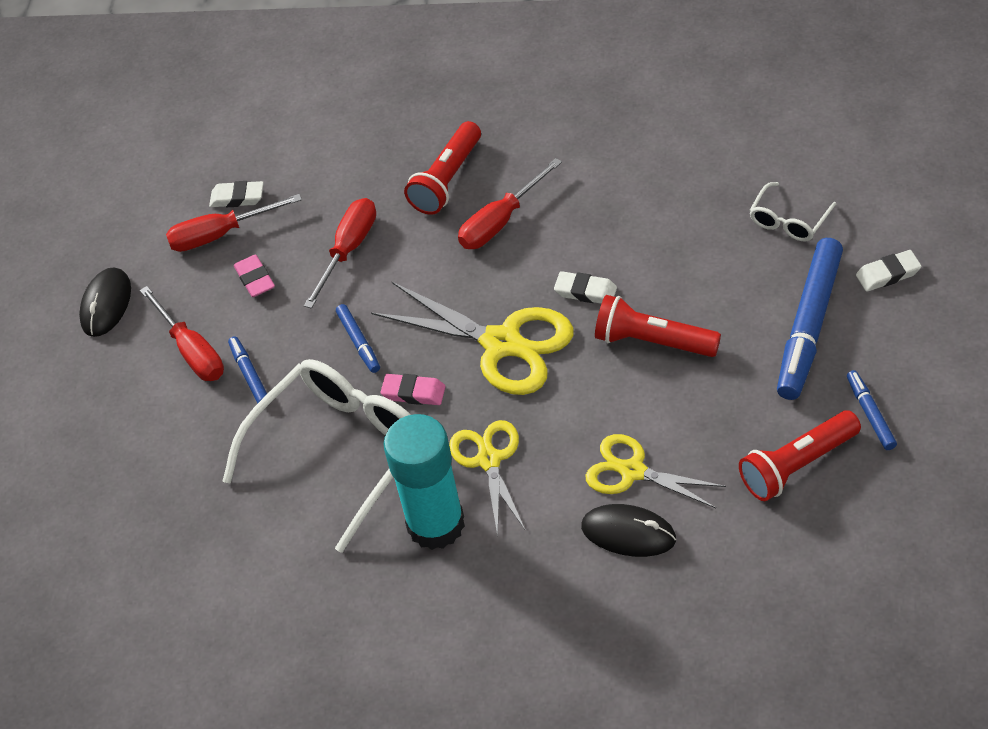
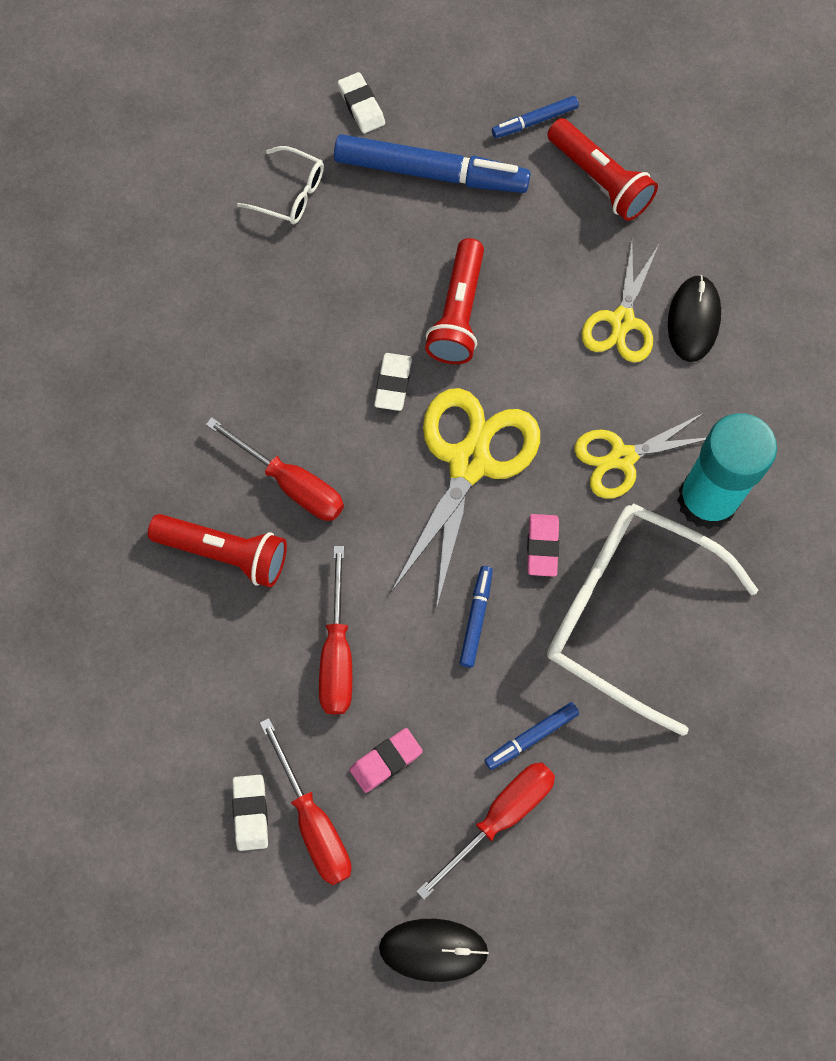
camera: 105 degrees left, 20 degrees up
red screwdriver [304,198,376,309] -> red screwdriver turned 105 degrees counterclockwise [319,546,352,715]
blue marker [336,304,380,373] -> blue marker turned 45 degrees counterclockwise [459,566,493,668]

